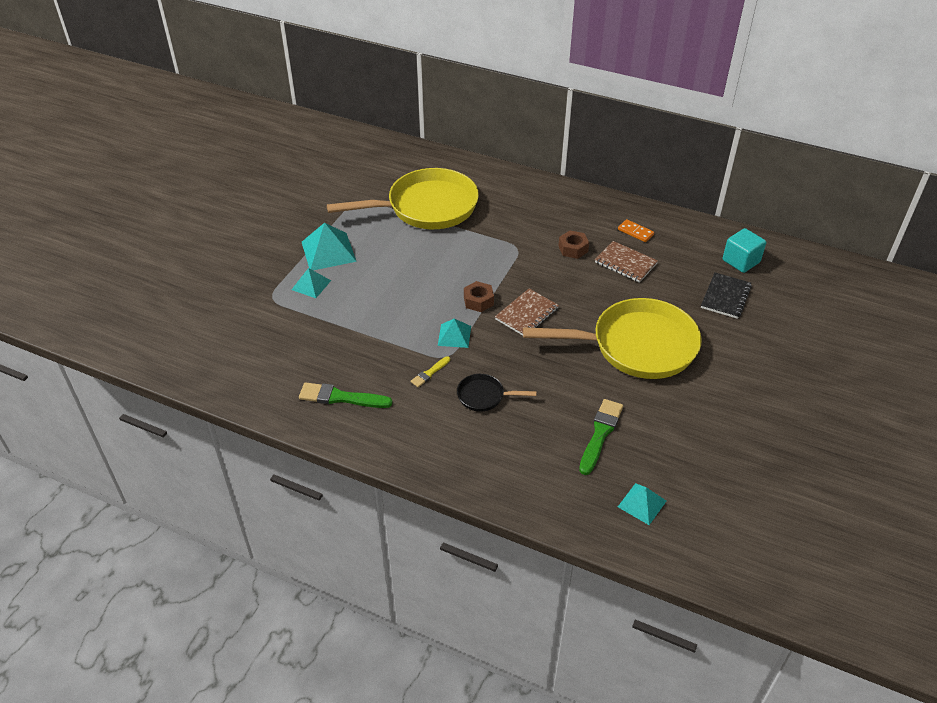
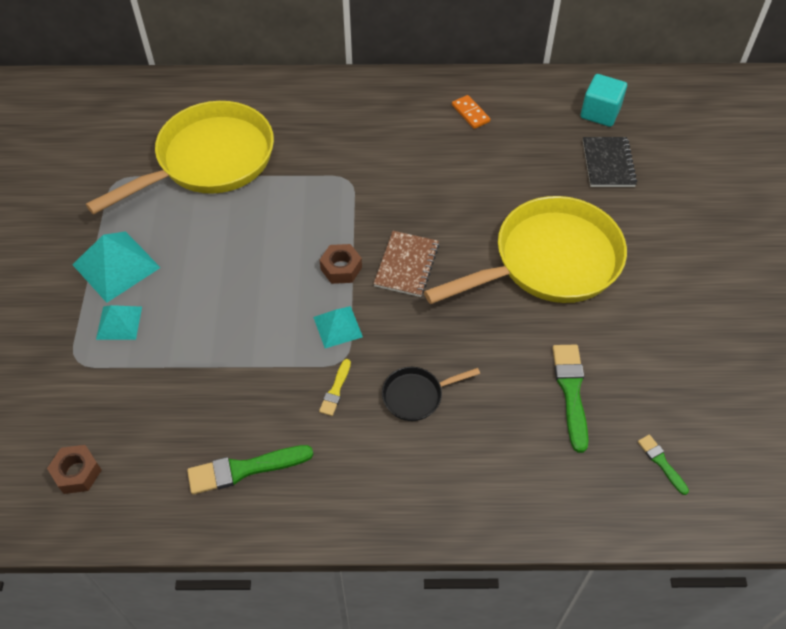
camera: 25 degrees left, 10 degrees up
brown nut [558,231,589,259] -> brown nut moved to [47,445,102,494]
brown notebook [595,241,658,283] -> none
orange domino [618,219,654,242] -> orange domino turned 45 degrees clockwise [452,95,490,129]
turquoise pyramid [618,483,666,525] -> green brush [638,435,689,495]

